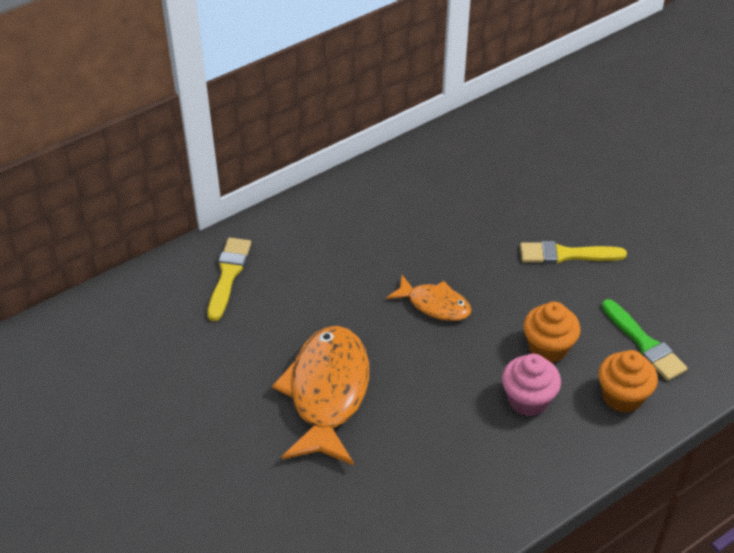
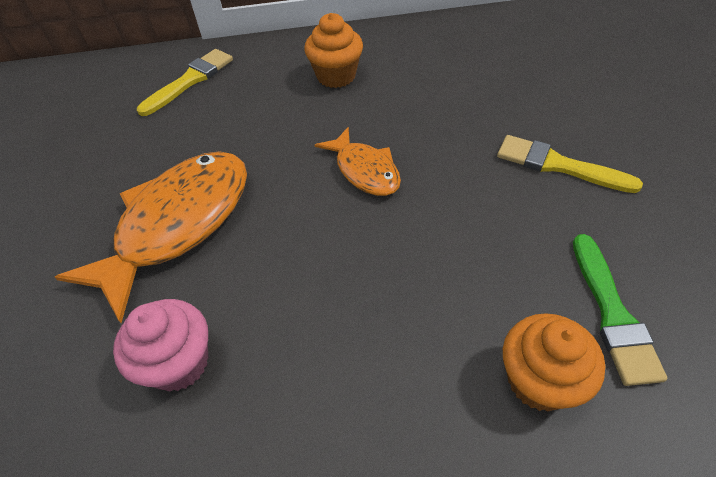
camera: 30 degrees right, 5 degrees up
pink cupcake [502,354,561,416] -> pink cupcake moved to [113,299,208,391]
orange cupcake [523,302,580,363] -> orange cupcake moved to [304,13,363,88]

